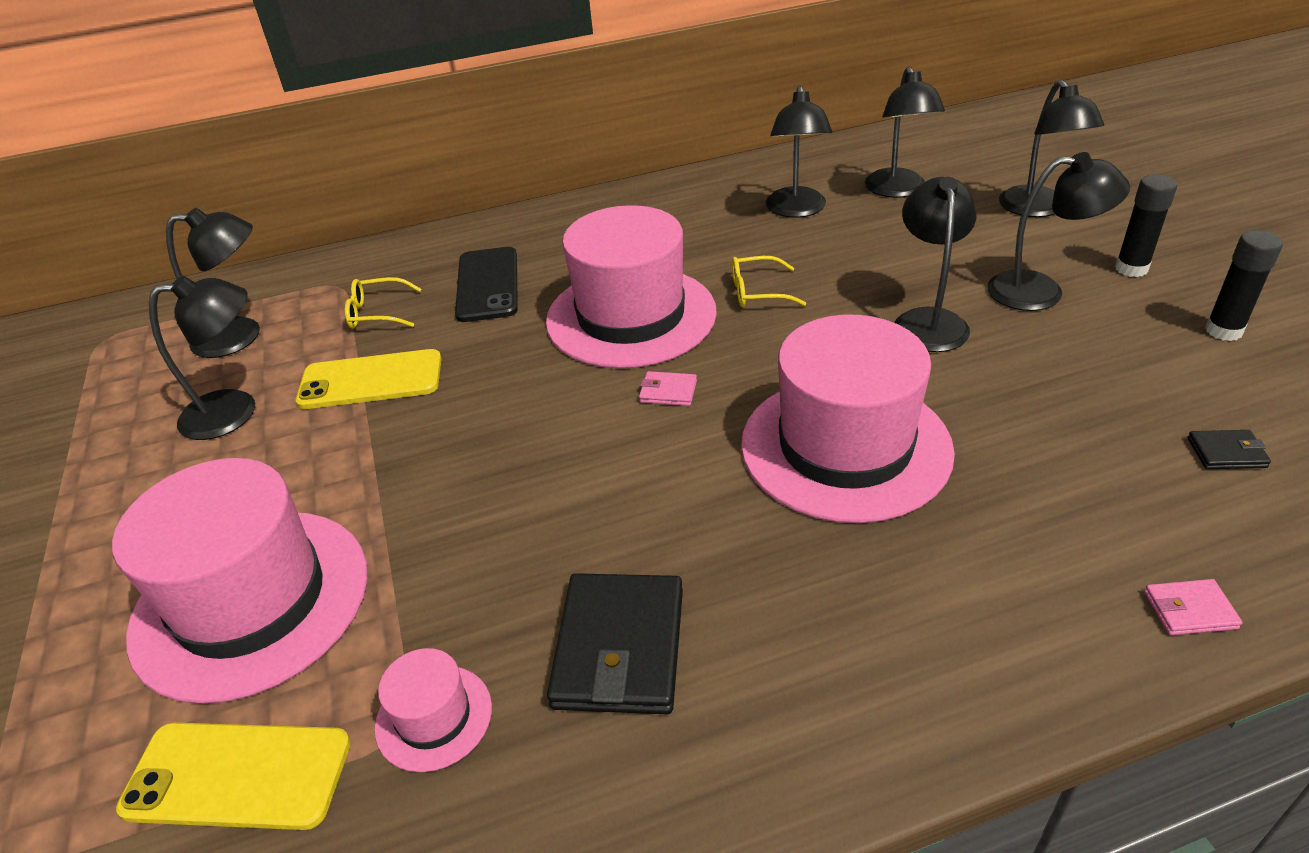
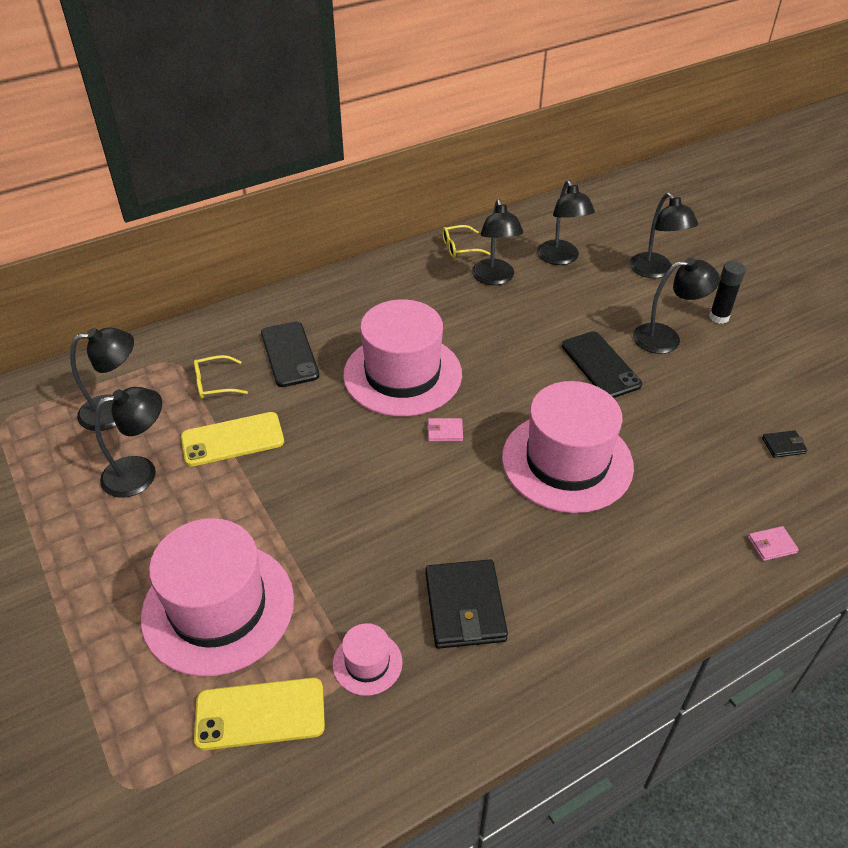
camera: 15 degrees left, 5 degrees up
yellow glasses [732,256,806,307] -> yellow glasses moved to [442,225,491,258]
black lamp [895,177,977,352] -> black phone [562,332,642,398]
black glue stick [1205,230,1283,341] -> none

